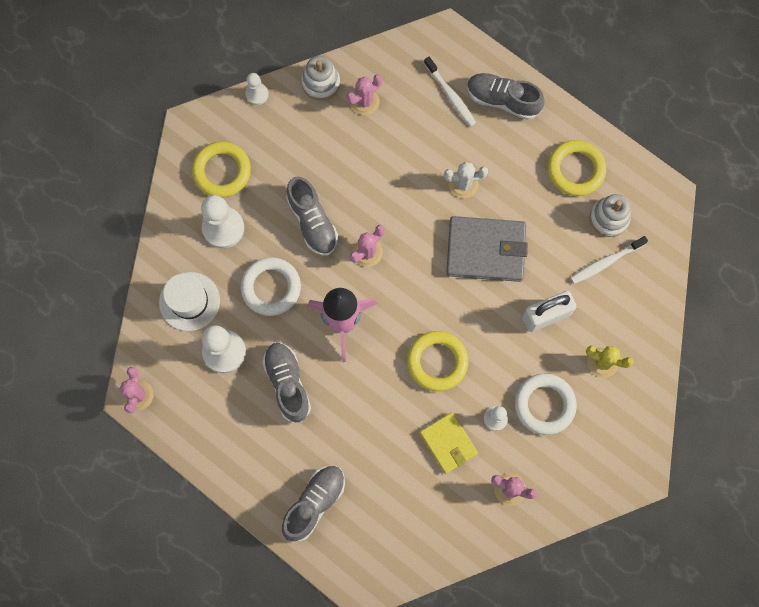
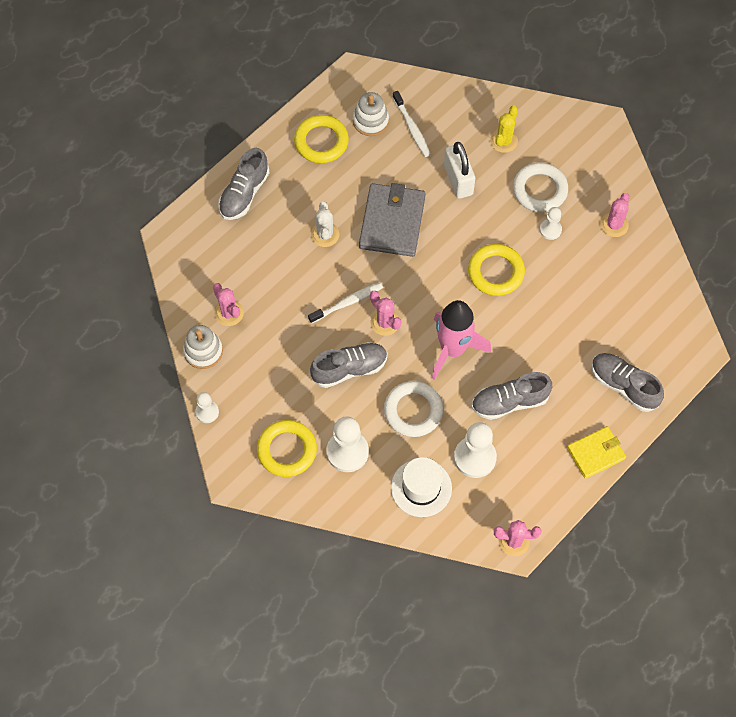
camera: 85 degrees left, 10 degrees down
yellow wallet [420,412,478,474] -> yellow wallet moved to [567,426,626,479]
white toothbrush [424,57,476,126] -> white toothbrush moved to [308,283,383,323]

